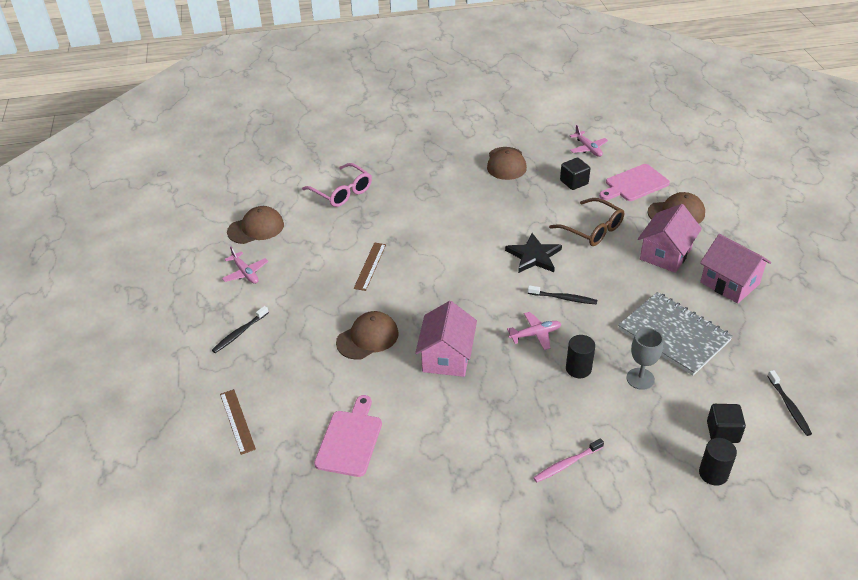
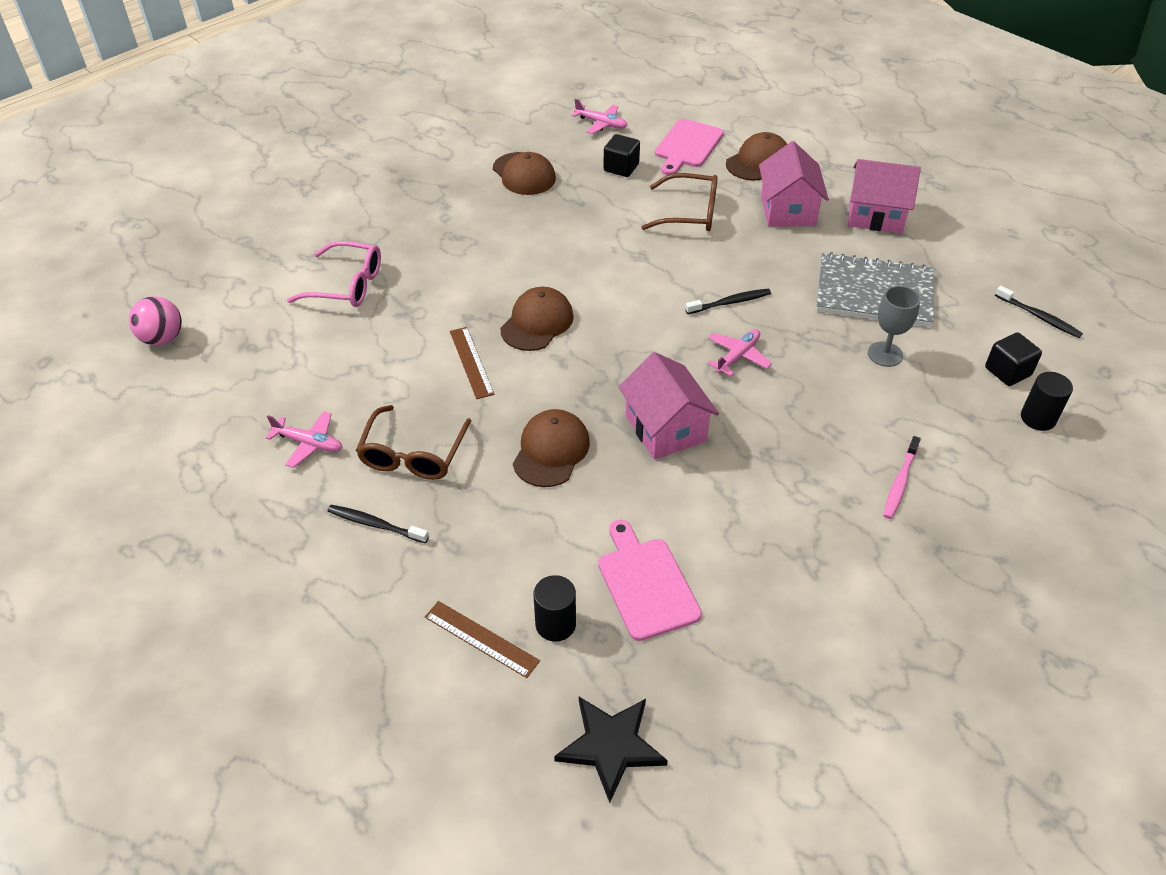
camera: 35 degrees left, 5 degrees up
black toothbrush [212,306,269,353] -> black toothbrush turned 105 degrees clockwise [327,505,429,543]
brown cap [227,206,284,244] -> brown cap moved to [500,287,574,351]
black star [505,233,562,273] -> black star moved to [554,697,668,803]
black cylinder [566,335,595,378] -> black cylinder moved to [533,575,576,641]
none -> pink ball [129,296,182,346]
none -> brown glasses [356,405,471,480]

